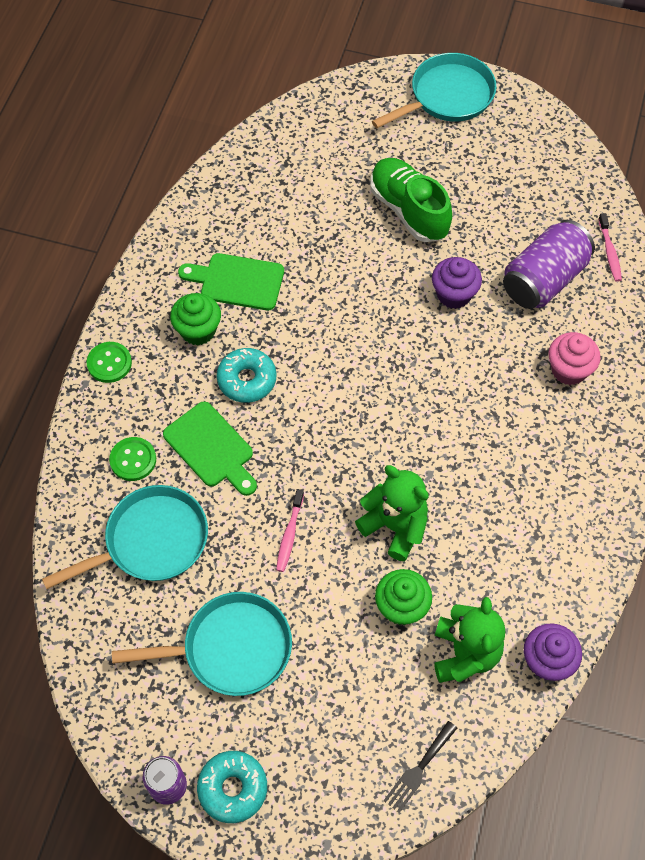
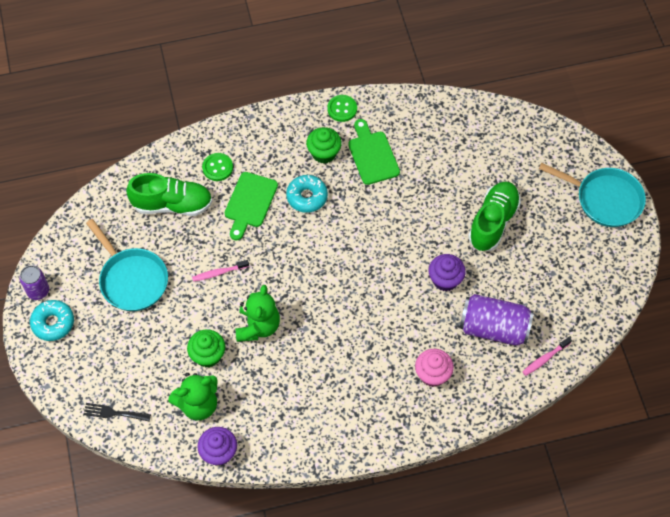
camera: 60 degrees right, 0 degrees up
turquoise pan [42,485,208,589] -> green shoe [126,173,212,216]
green button [87,342,132,383] -> green button moved to [327,95,357,122]

